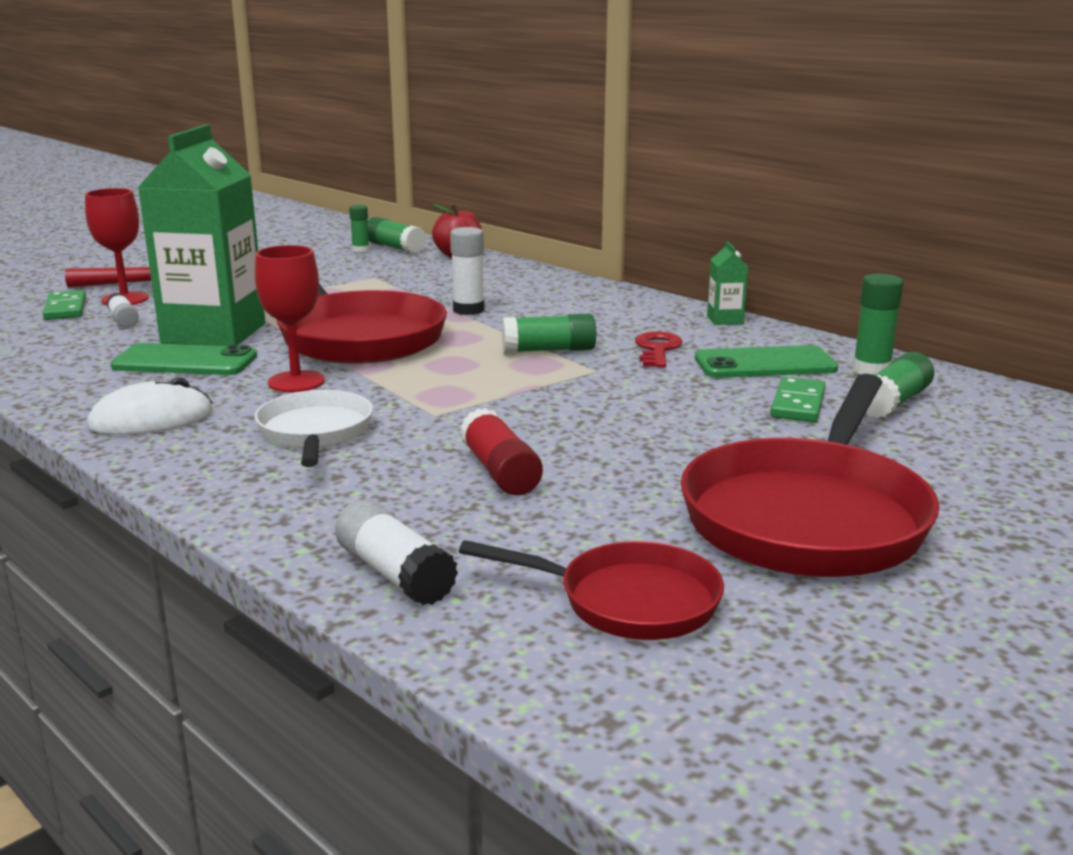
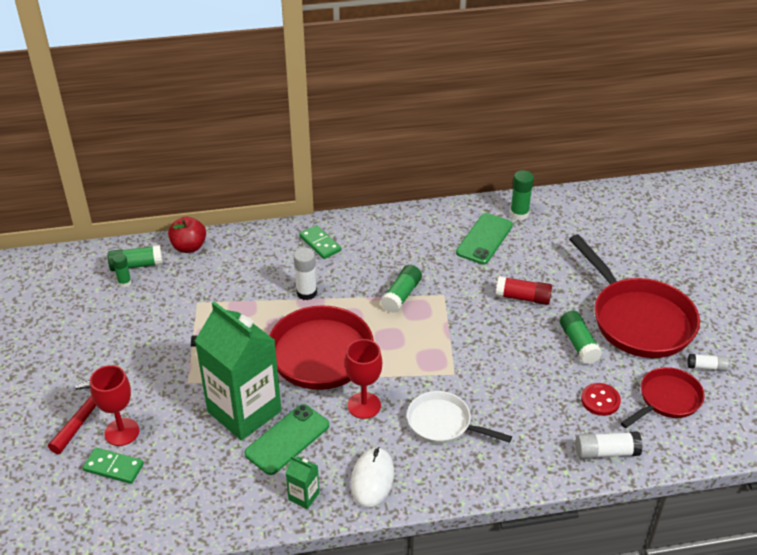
camera: 55 degrees left, 20 degrees up
white glue stick [107,293,139,328] -> white glue stick moved to [687,354,729,371]
red glue stick [460,408,543,495] -> red glue stick moved to [496,276,552,305]
red key [635,331,682,368] -> none
green carton [707,241,748,325] -> green carton moved to [286,456,320,509]
green domino [770,377,826,422] -> green domino moved to [299,225,341,259]
green glue stick [866,352,934,418] -> green glue stick moved to [560,311,602,364]
none -> red button [581,383,621,416]

